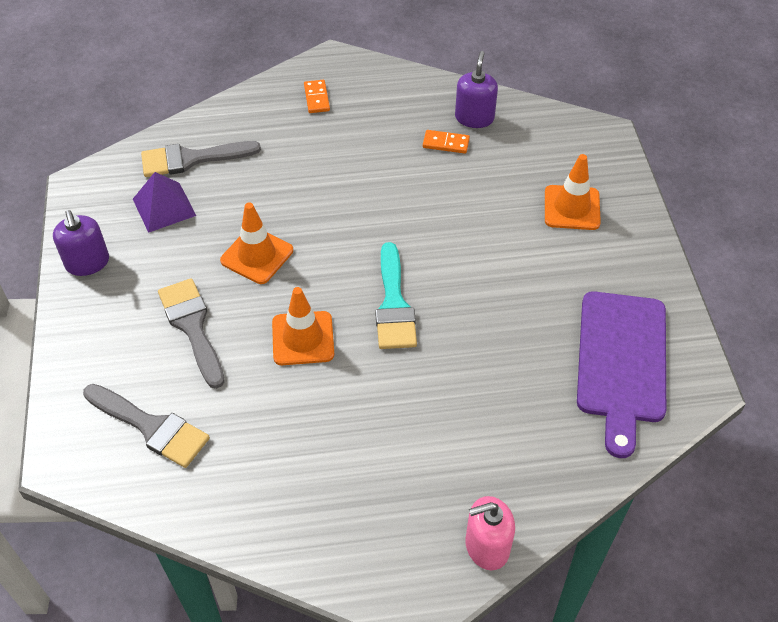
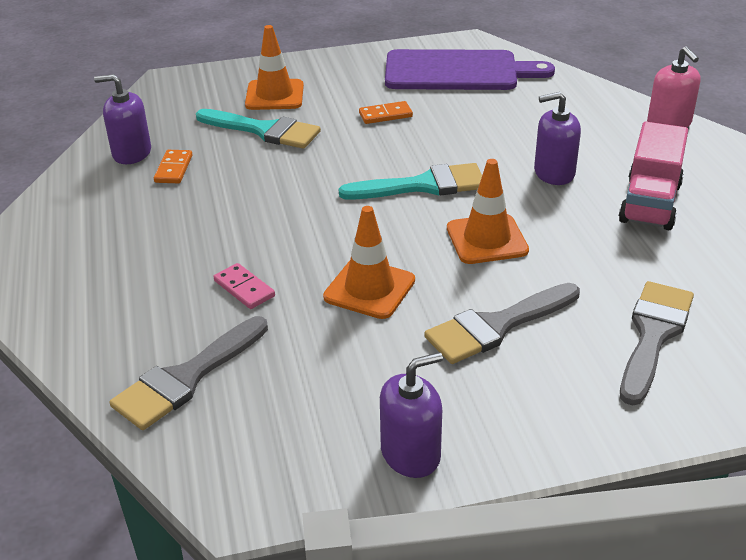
camera: 95 degrees left, 15 degrees down
purple pyramid [133,172,196,233] -> none
grey brush [141,141,261,177] -> grey brush turned 60 degrees clockwise [110,316,268,430]
orange domino [304,80,330,113] -> orange domino moved to [359,101,413,124]
none -> turquoise brush [196,109,321,149]
none -> pink domino [214,263,275,309]
none -> purple soap dispenser [534,92,581,185]
none -> pink truck [619,122,688,230]

